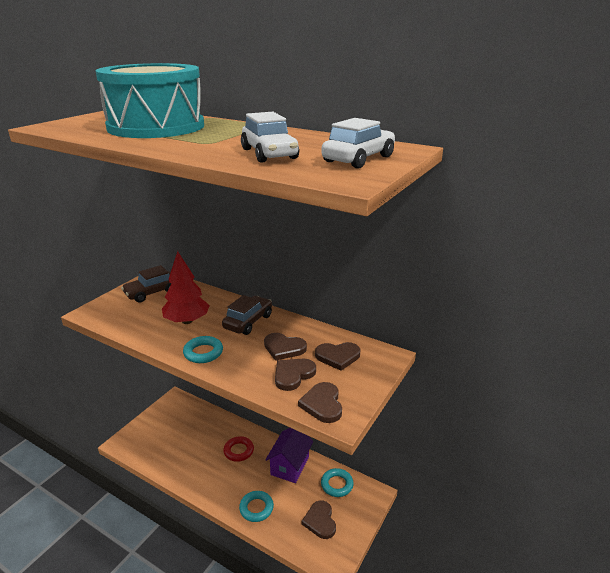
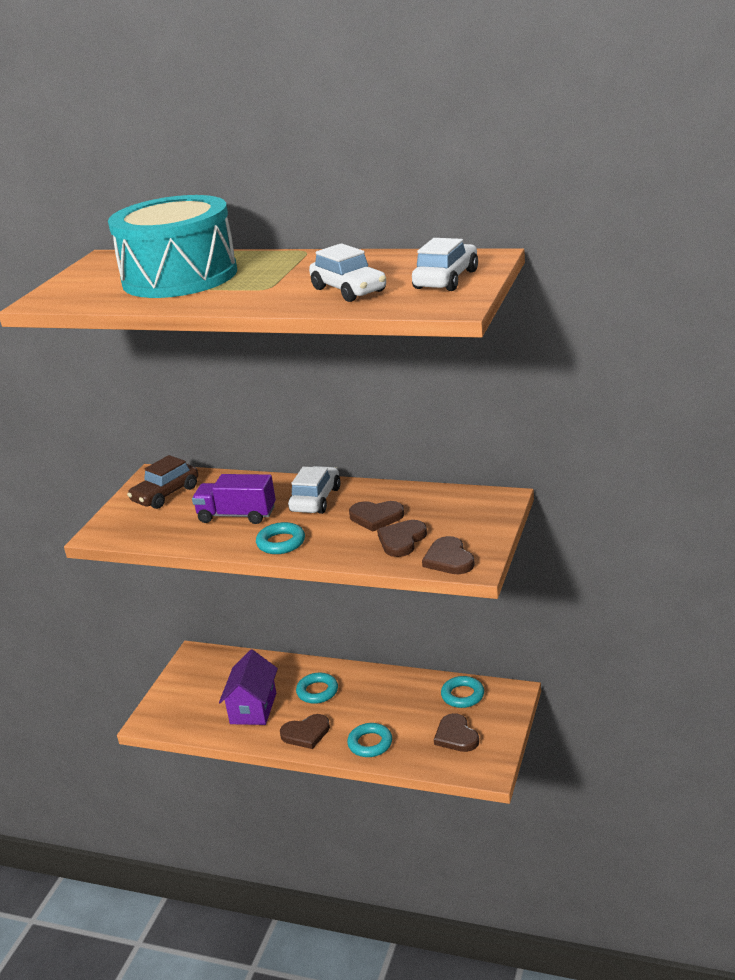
camera: 10 degrees left, 0 degrees up
red tree [162,251,210,324] -> purple truck [192,474,276,524]
brown car [222,295,272,335] -> white car [288,466,341,514]
red ring [223,436,254,462] -> turquoise ring [296,673,338,704]
purple house [265,428,313,483] -> purple house moved to [219,650,278,725]
brown heart [315,342,360,371] -> brown heart moved to [280,714,330,749]

